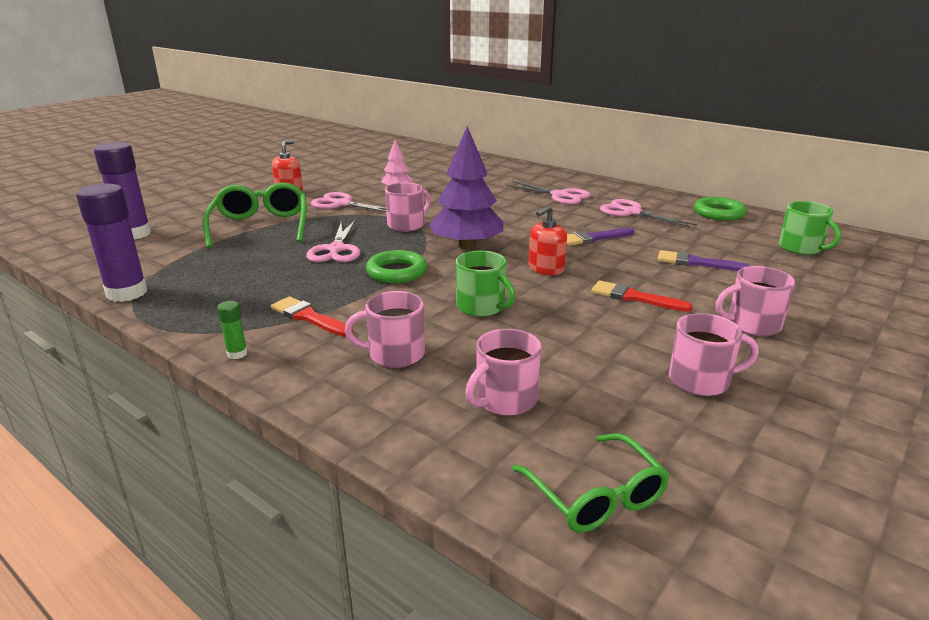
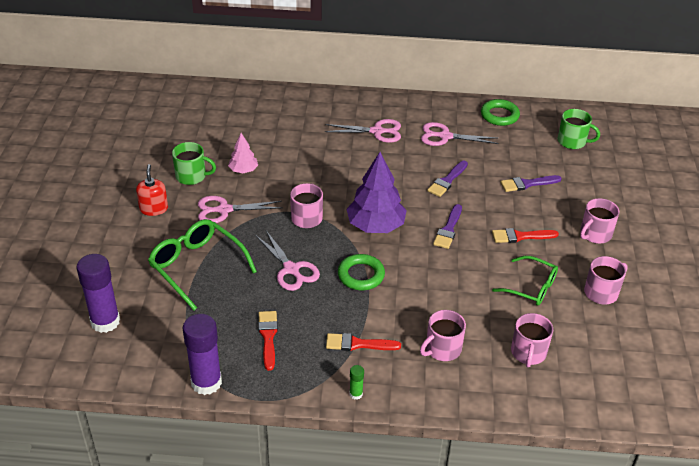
camera: 35 degrees left, 15 degrees up
green mug [456,251,515,317] -> green mug moved to [172,142,216,185]
green glasses [512,433,670,532] -> green glasses moved to [492,256,558,306]
red soap dispenser [529,206,567,275] -> purple brush [433,204,462,249]
none -> red brush [258,311,278,371]

